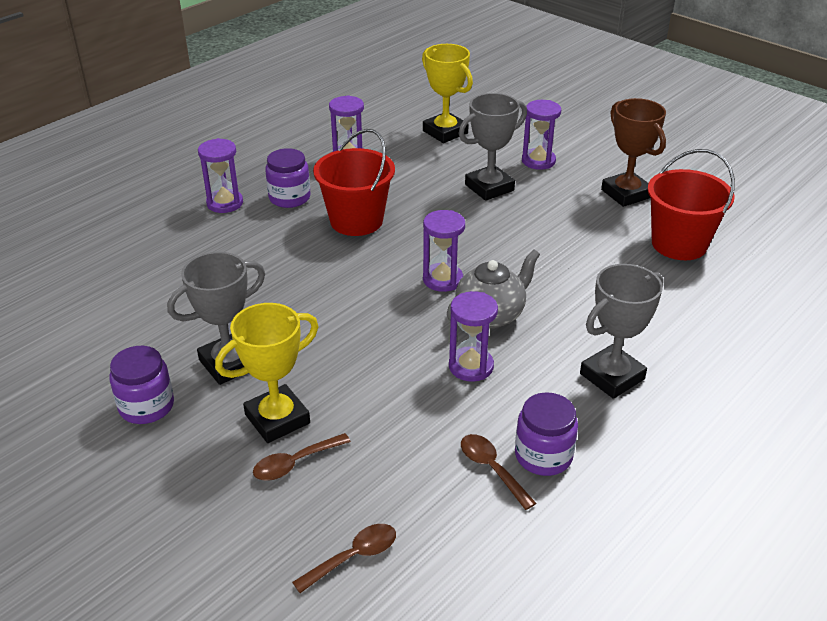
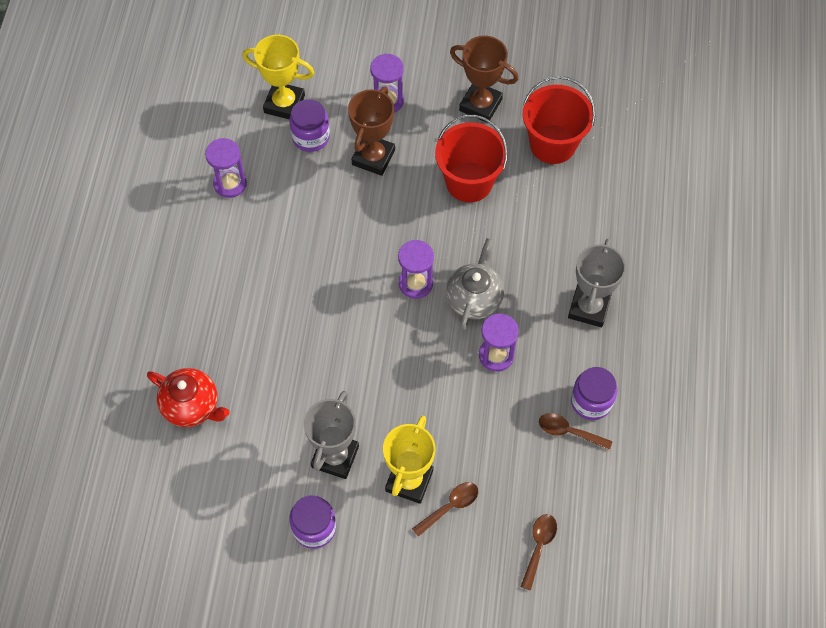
camera: 35 degrees left, 25 degrees up
purple hourglass [198,138,243,213] -> none
brown spoon [253,433,351,481] -> brown spoon turned 150 degrees counterclockwise [412,482,478,537]
purple jar [265,148,311,208] -> purple jar moved to [290,99,330,152]
red bucket [313,129,395,236] -> red bucket moved to [435,115,508,202]
grey trophy [459,93,527,201] -> brown trophy [348,87,395,176]
none -> red teapot [147,368,230,427]

